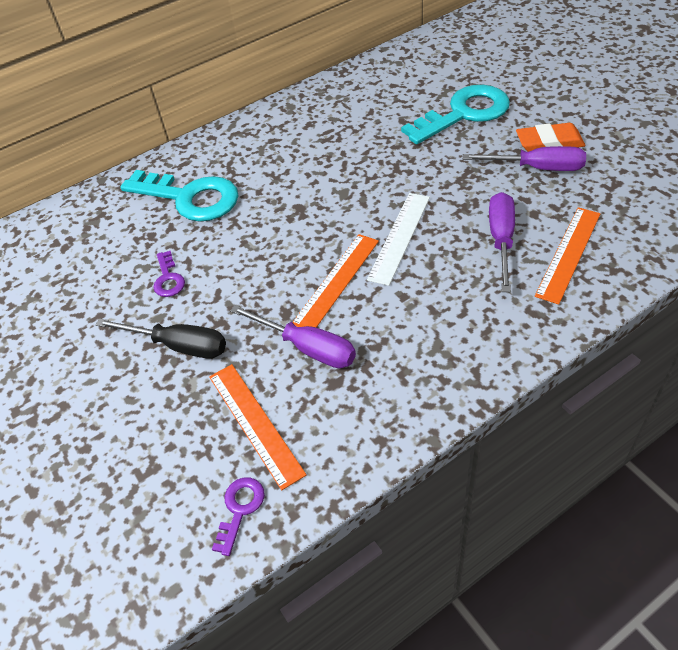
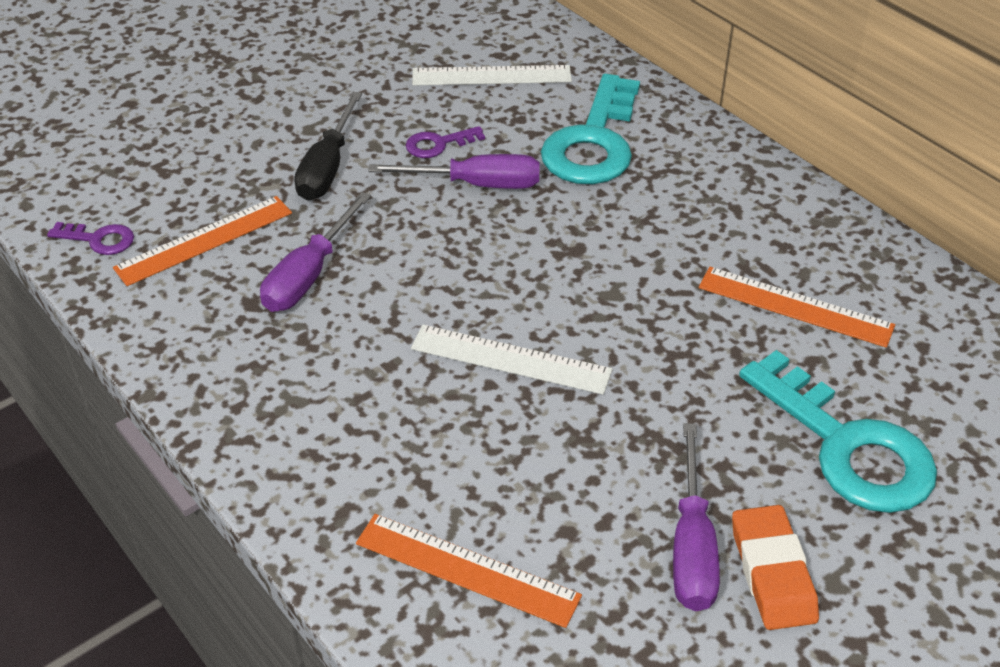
camera: 80 degrees right, 5 degrees down
orange ruler [293,234,379,328] -> orange ruler moved to [699,267,895,348]
purple screwdriver [489,192,515,292] -> purple screwdriver moved to [369,154,540,189]
none -> white ruler [412,65,572,85]

